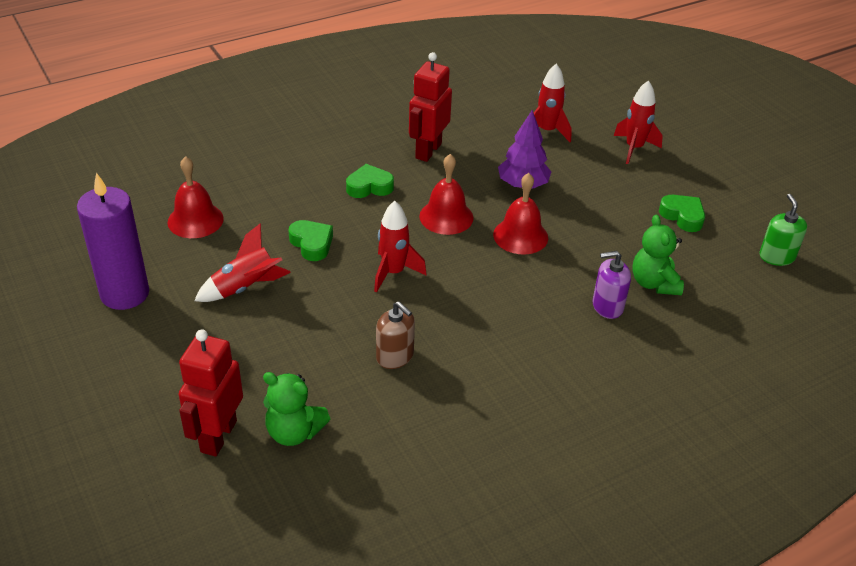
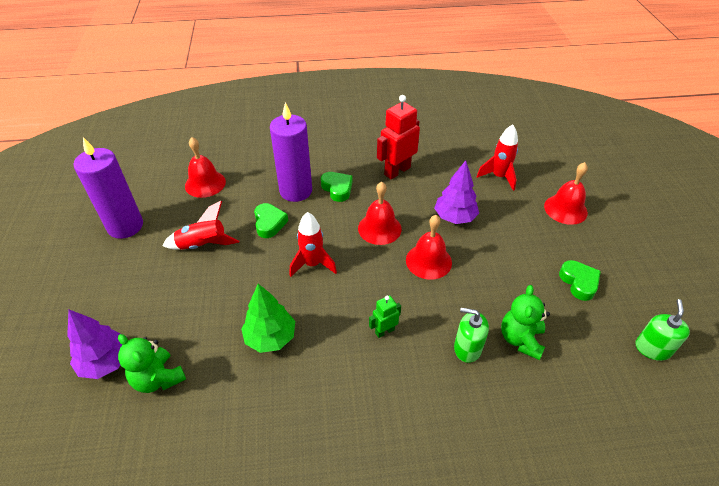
camera: 25 degrees right, 5 degrees up
red robot [179,330,243,457] -> purple tree [67,310,122,379]
green heart [346,164,394,198] -> green heart turned 45 degrees clockwise [321,172,352,202]
brown soap dispenser [376,302,415,369] -> green tree [241,284,295,353]
purple soap dispenser [592,251,631,319] -> green soap dispenser [454,308,489,363]
red rocket [614,80,663,164] -> red bell [544,162,588,225]
none -> purple candle [270,102,312,202]
none -> green robot [369,295,401,338]

